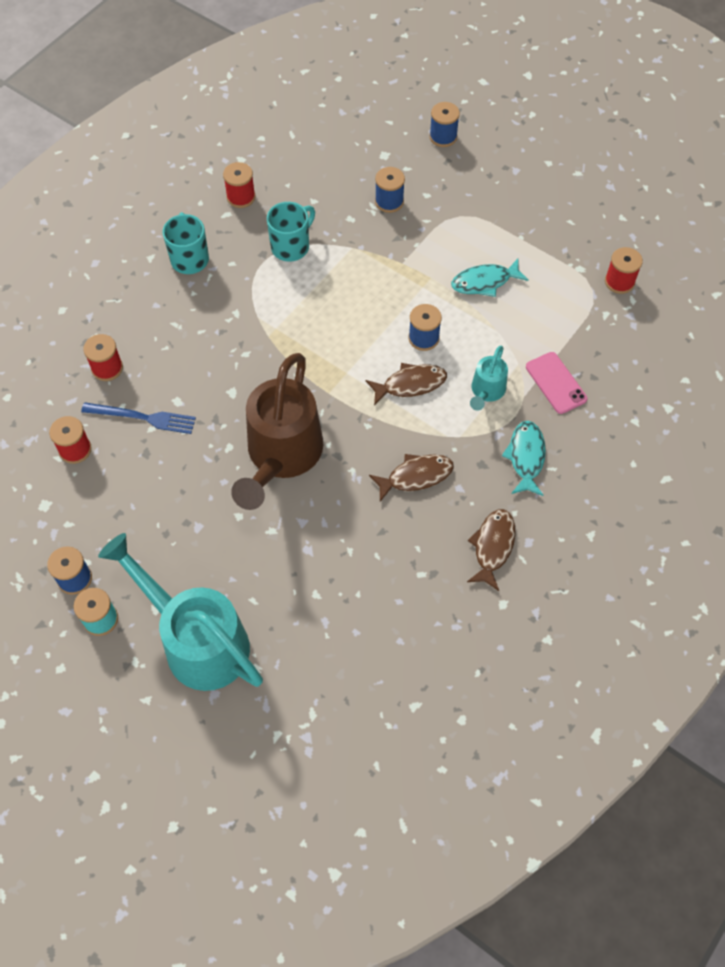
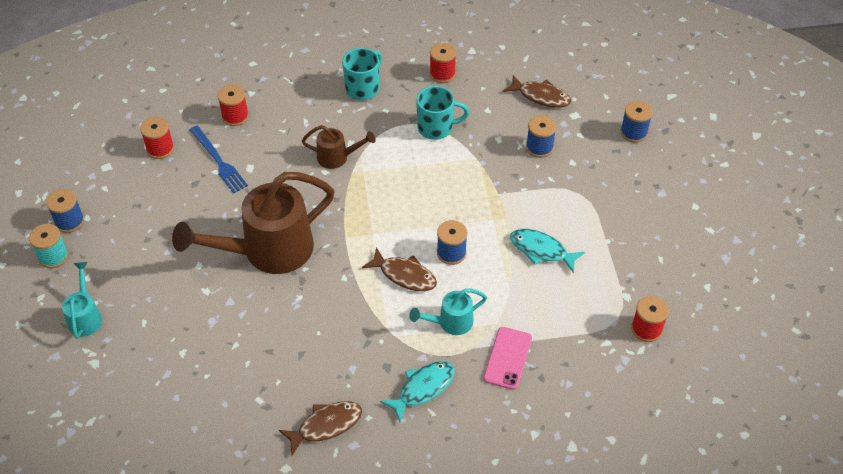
camera: 45 degrees right, 10 degrees down
turquoise watering can [98,533,263,691] -> turquoise watering can [62,262,102,339], size x0.47
brown fish [369,454,454,502] -> brown fish moved to [503,75,571,108]
none -> brown watering can [302,125,376,169]

